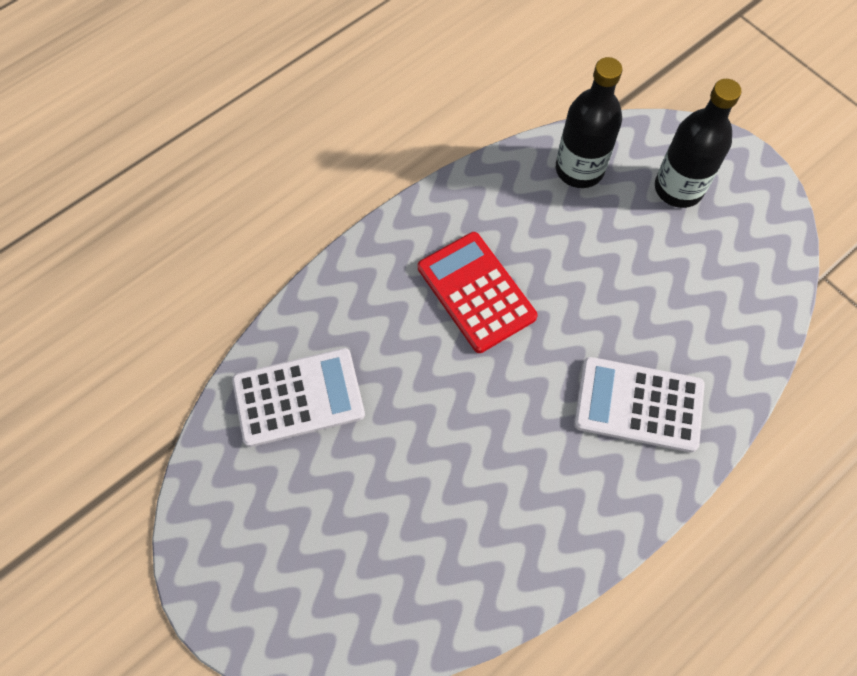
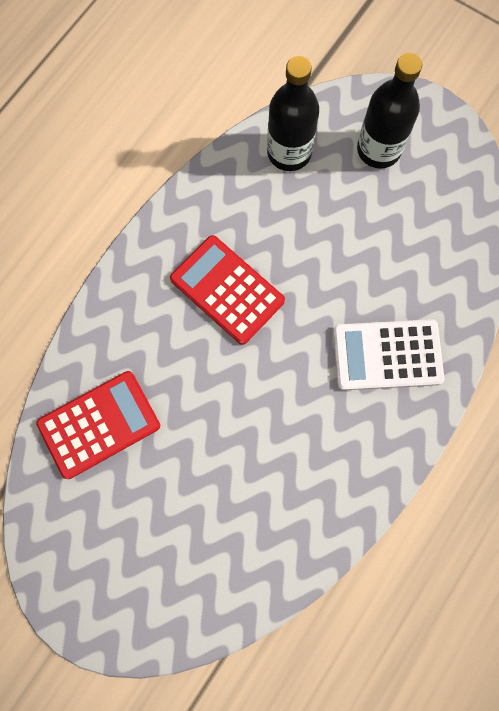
camera: 15 degrees left, 10 degrees up
white calculator [232,348,365,447] -> red calculator [36,371,160,479]

